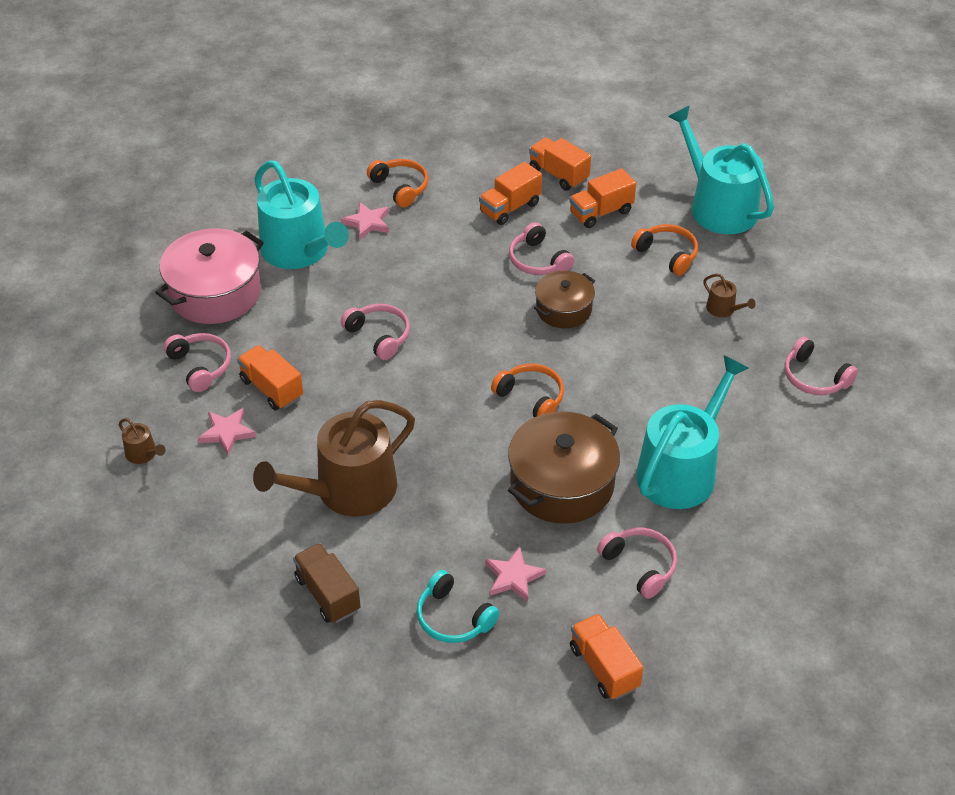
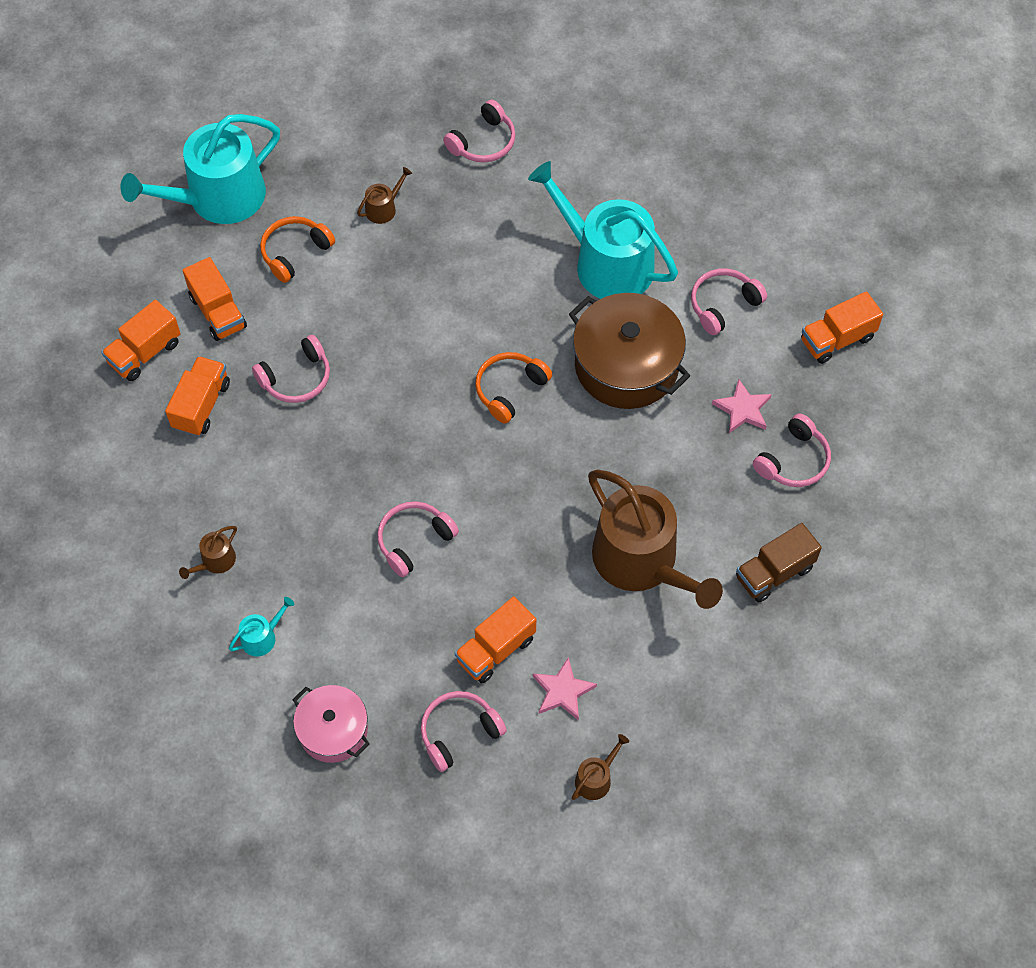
camera: 90 degrees left, 15 degrees up
pink pot [155,228,264,324] -> pink pot [293,685,370,763], size x0.60
turquoise watering can [254,160,349,269] -> turquoise watering can [229,597,294,657], size x0.40
pink star [341,202,389,239] -> brown watering can [179,526,237,579]
orange headphones [367,159,428,208] -> none
turquoise headphones [417,570,500,643] -> pink headphones [753,414,831,487]
orange truck [479,162,542,225] -> orange truck turned 120 degrees counterclockwise [165,356,230,436]
brown pot [534,270,595,328] -> none

